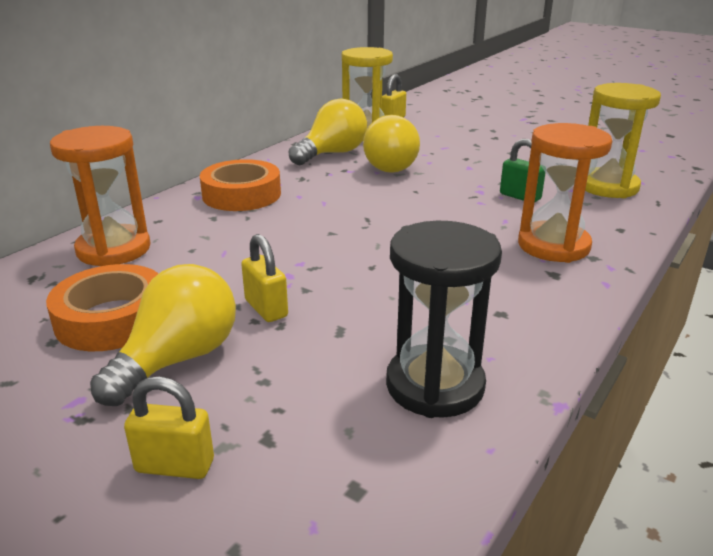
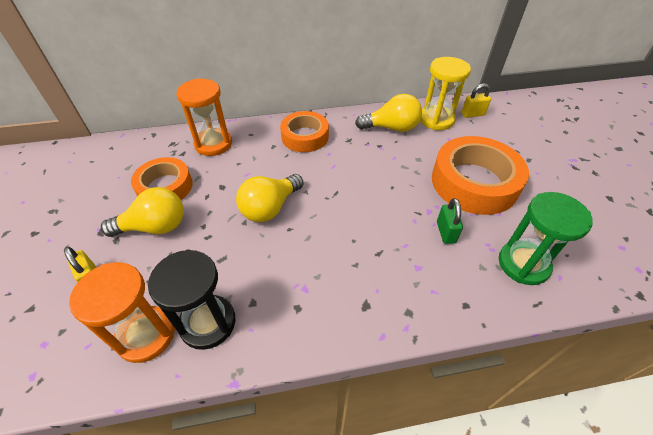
camera: 45 degrees right, 20 degrees up
yellow padlock [241,234,288,322] -> none
yellow light bulb [363,115,420,173] -> yellow light bulb moved to [236,174,304,222]
orange hourglass [518,123,612,263] -> orange hourglass moved to [69,262,175,363]
yellow hourglass [585,83,661,198] -> green hourglass [499,192,593,285]
none -> orange tape [432,136,529,215]

